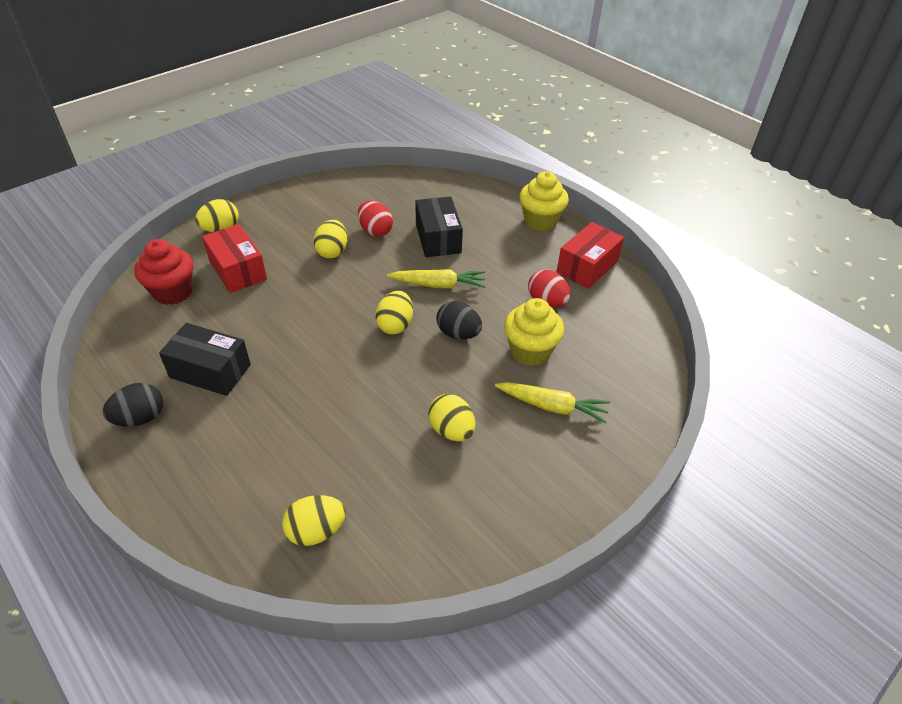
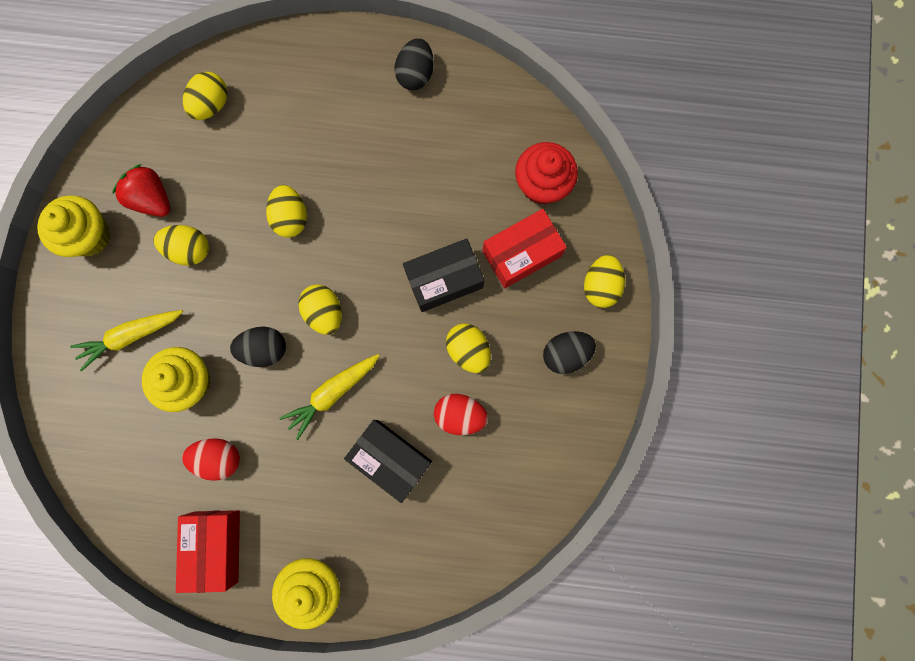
camera: 140 degrees right, 35 degrees up
black box [159,323,251,396] -> black box moved to [403,238,485,312]
red box [202,224,267,293] -> red box turned 45 degrees counterclockwise [483,209,567,288]
none -> yellow cupcake [37,195,110,257]
none -> red strawberry [112,164,170,217]
none -> yellow egg [266,185,307,238]
none -> black egg [543,331,596,374]

